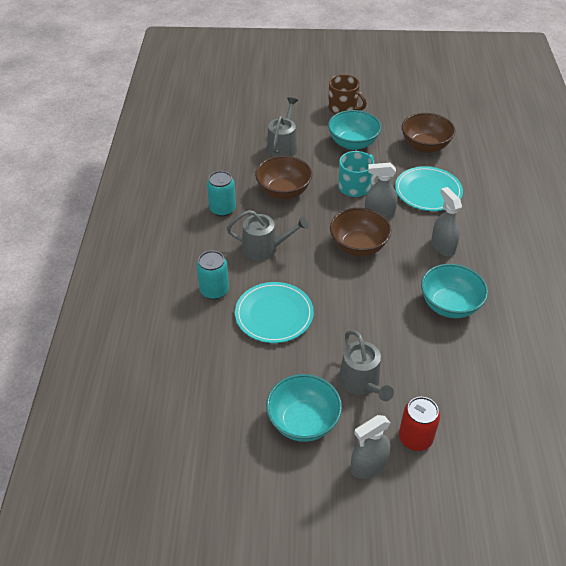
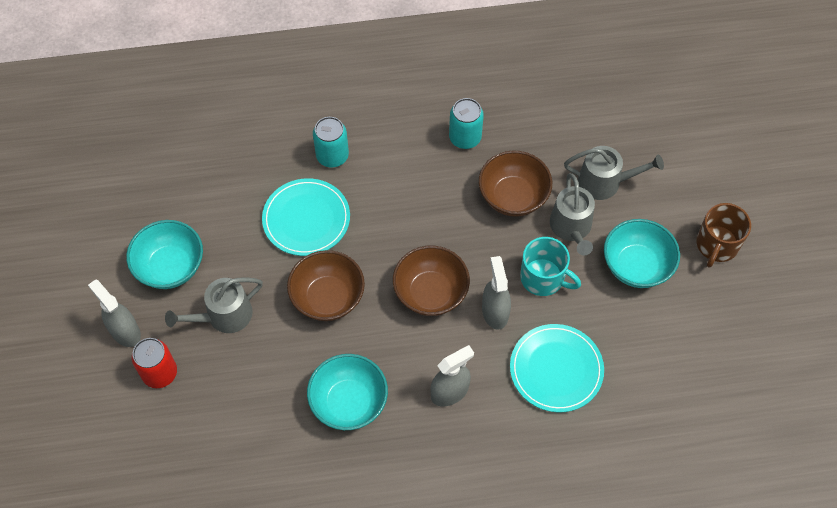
camera: 80 degrees right, 15 degrees up
grey watering can [227,210,308,261] -> grey watering can moved to [550,173,595,256]
brown bowl [402,113,455,153] -> brown bowl moved to [287,250,365,321]

